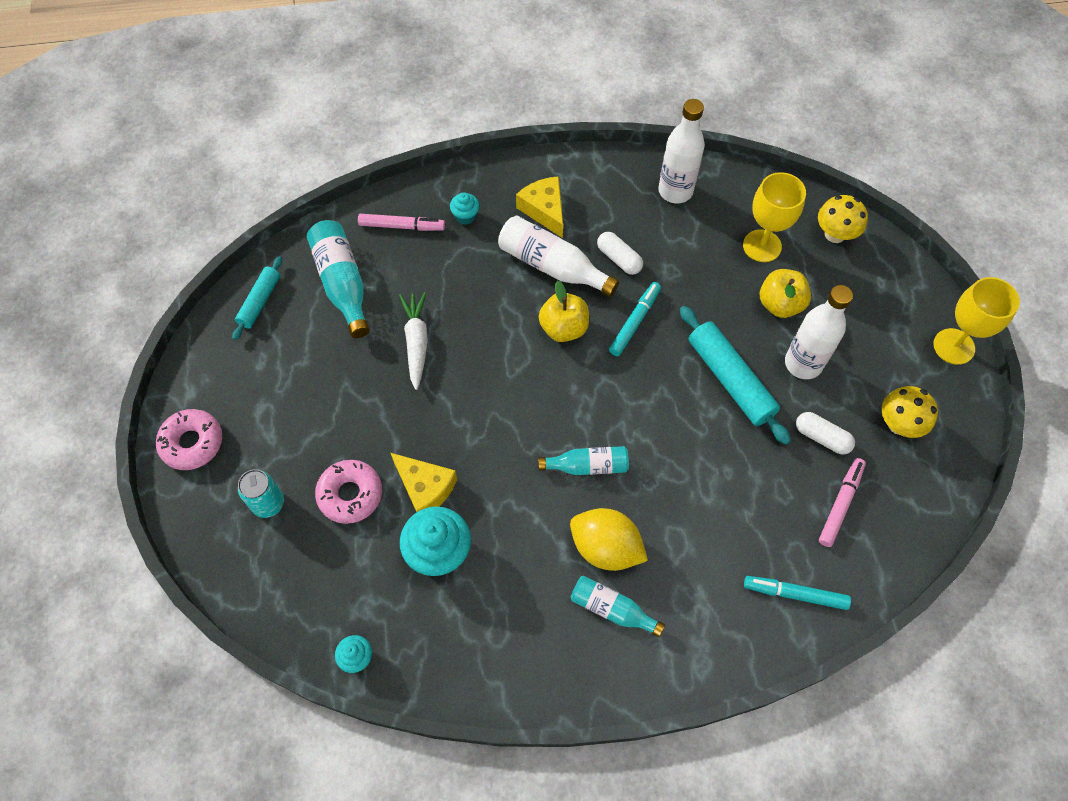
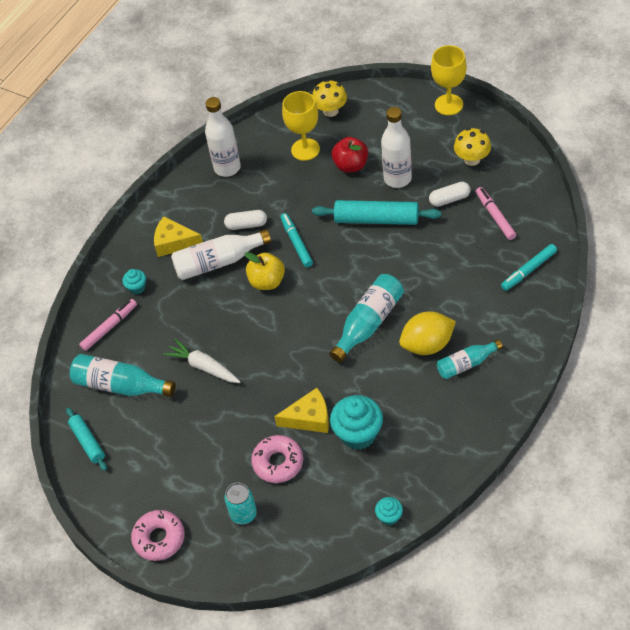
camera: 45 degrees left, 10 degrees down
turquoise bottle [538,446,629,475] -> turquoise bottle [329,274,404,363], size x1.57
yellow apple [760,269,811,318] -> red apple [332,137,368,173]

